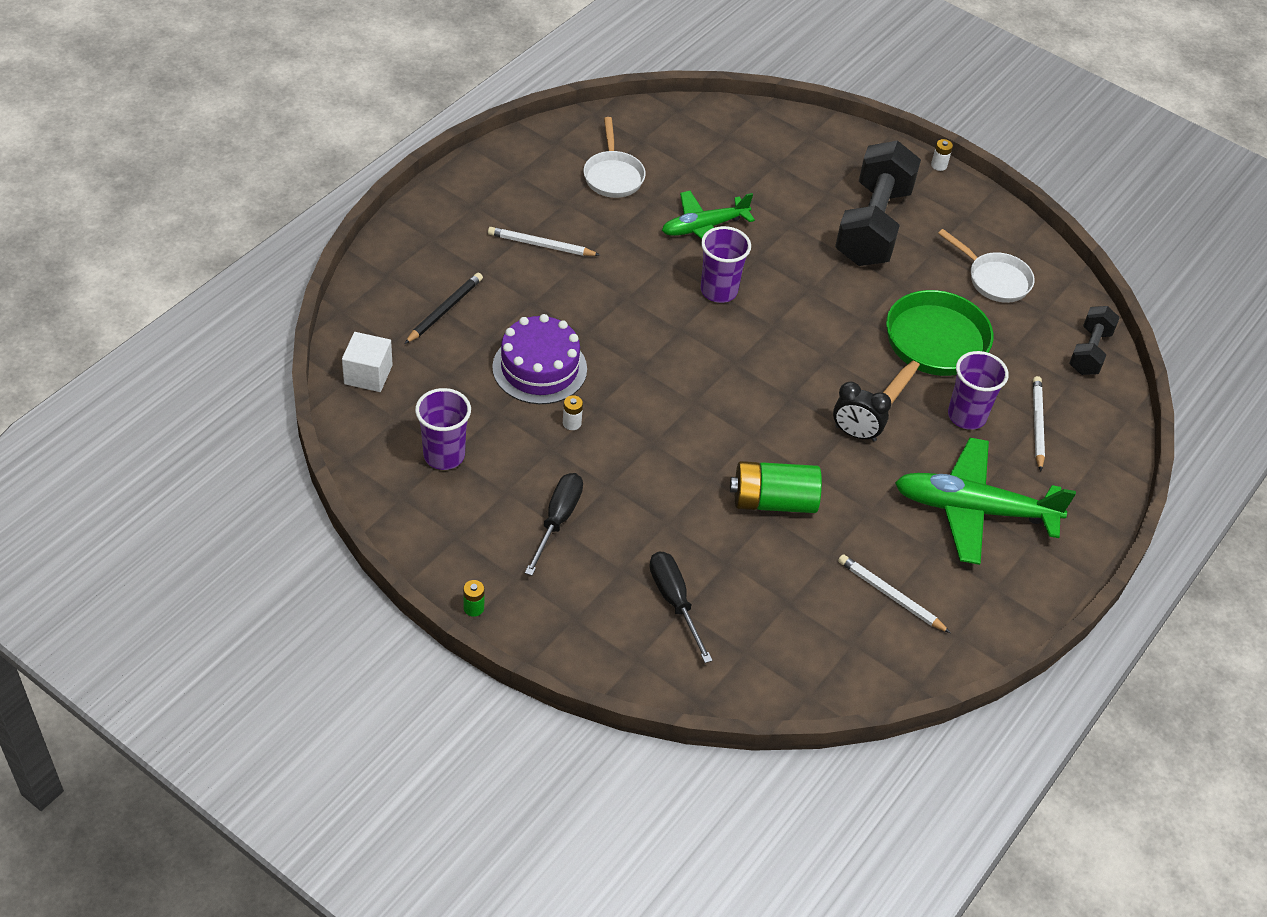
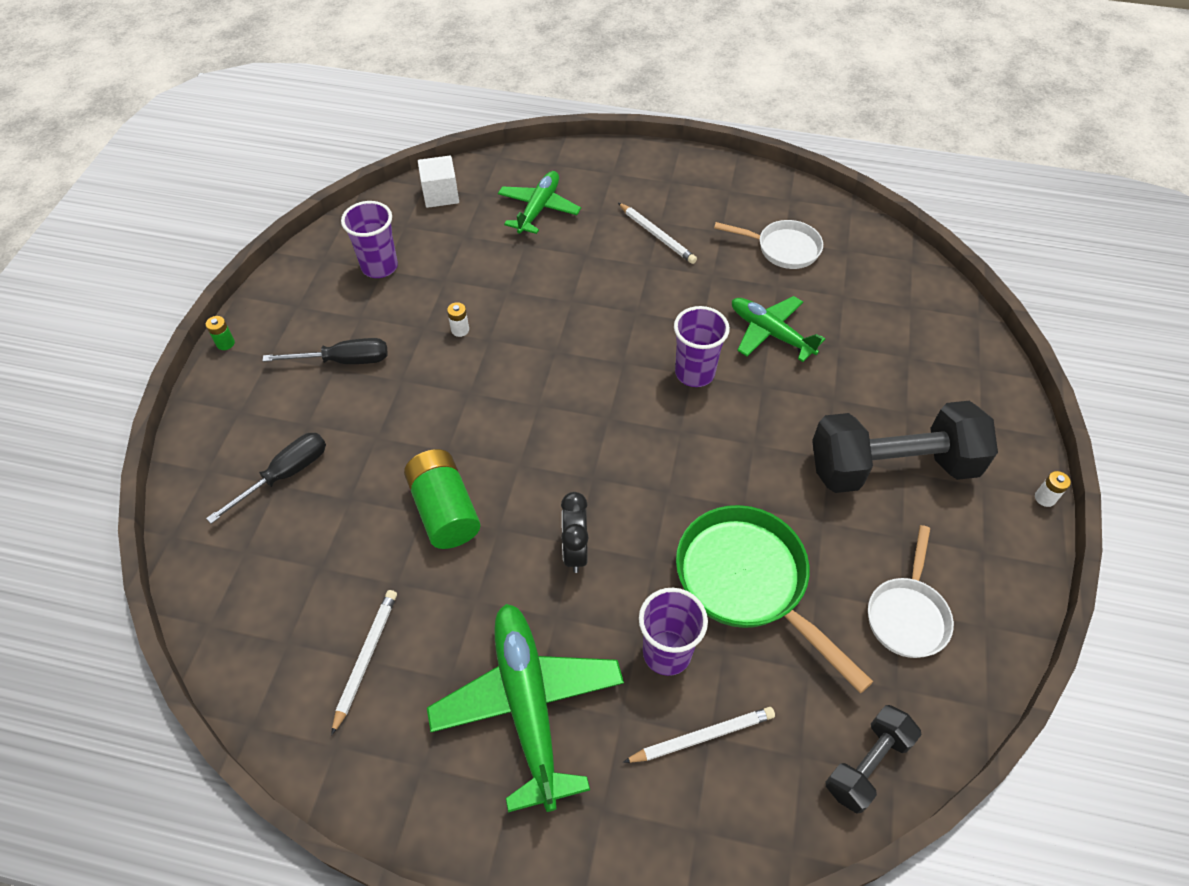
camera: 70 degrees right, 5 degrees up
black pencil [404,273,483,344] -> green plane [498,171,581,234]
white pencil [488,227,600,256] -> white pencil turned 150 degrees clockwise [618,203,697,264]
purple cake [492,314,587,404] -> none
white pan [583,117,646,198] -> white pan turned 135 degrees counterclockwise [714,220,823,269]
green pan [883,290,993,405] -> green pan turned 135 degrees counterclockwise [676,505,874,693]
black dumbbell [1069,306,1120,375] -> black dumbbell turned 45 degrees counterclockwise [826,705,922,814]

